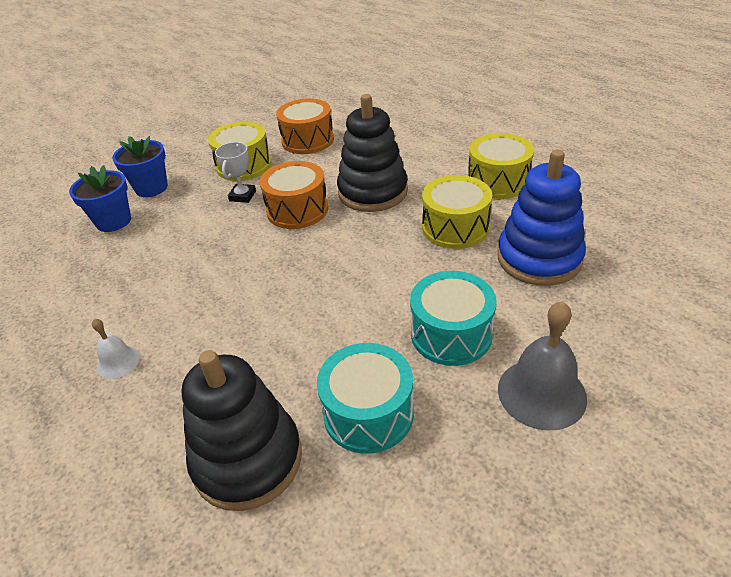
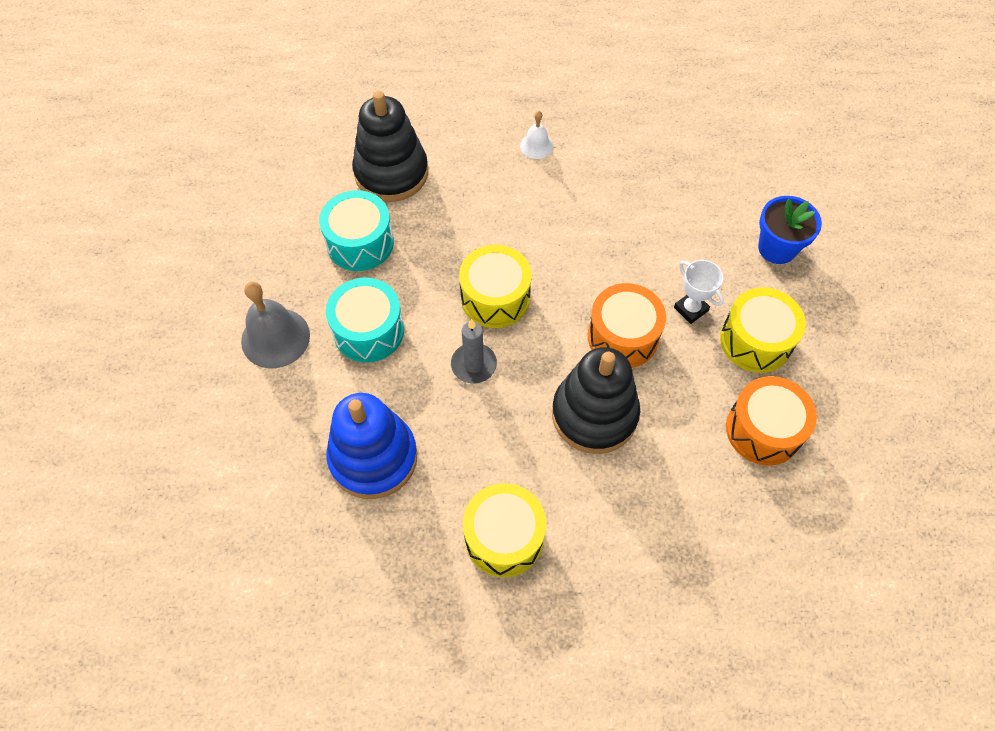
camera: 125 degrees right, 20 degrees up
blue flower pot [69,165,131,232] -> none
yellow drum [422,175,492,249] -> yellow drum moved to [459,245,532,328]
none -> grey candle [451,319,497,383]

